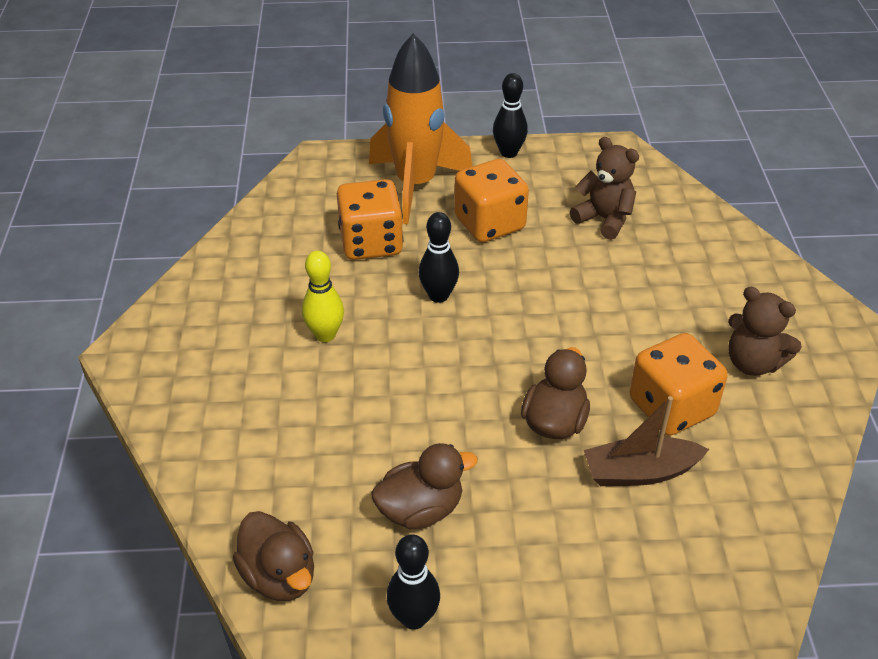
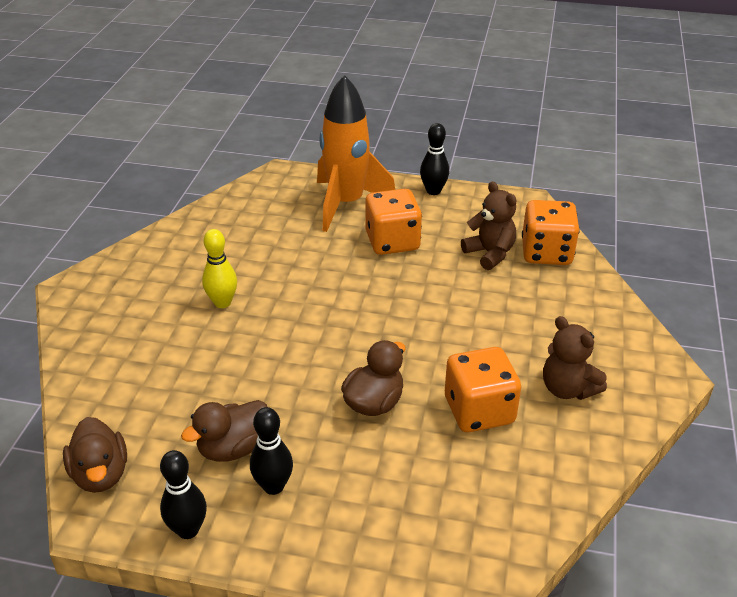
camera: 15 degrees right, 5 degrees down
orange dice [337,179,403,260] -> orange dice moved to [522,200,580,265]
brown duck [371,443,478,529] -> brown duck turned 150 degrees clockwise [181,400,267,462]
black bowling pin [419,212,459,303] -> black bowling pin moved to [250,407,293,495]
brown boat [584,396,709,486] -> none

